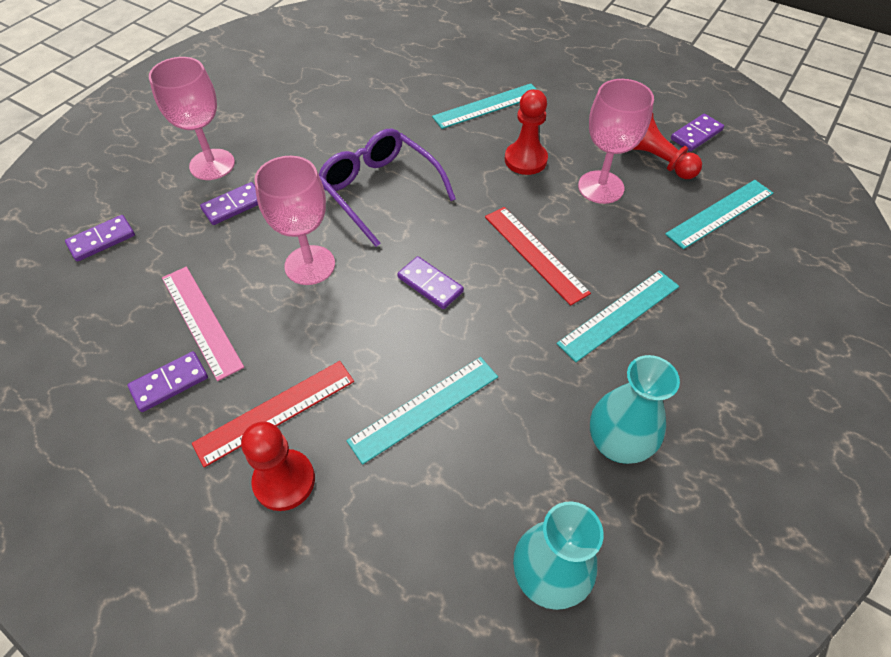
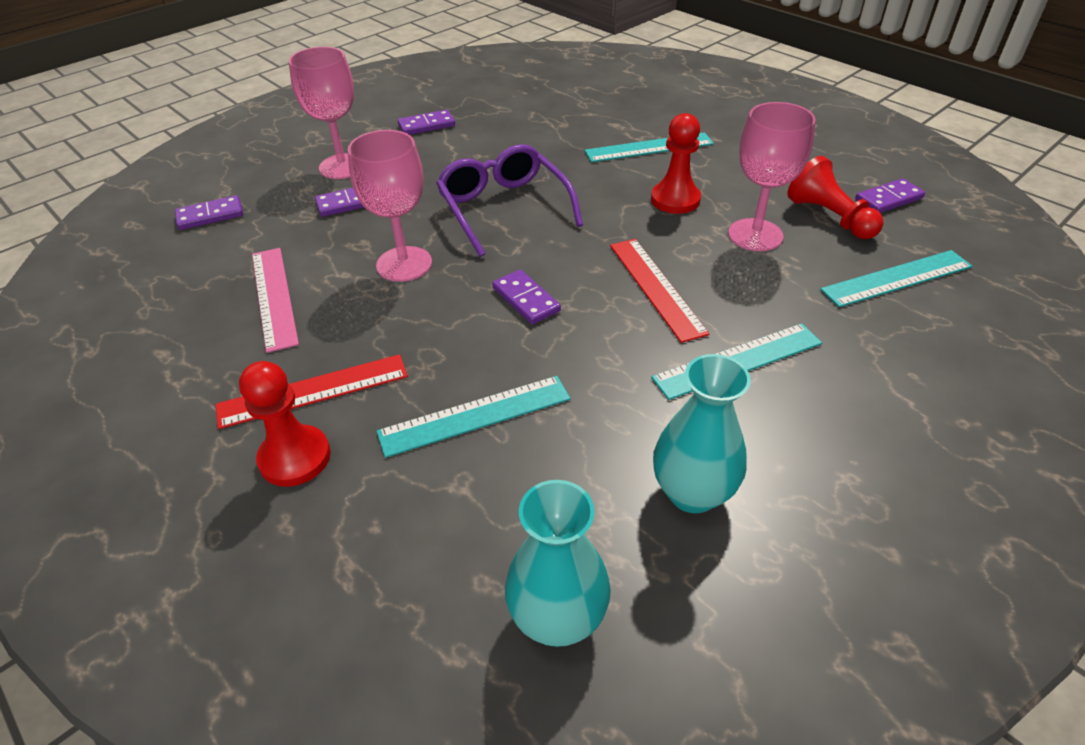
camera: 15 degrees right, 10 degrees down
purple domino [128,351,208,412] -> purple domino moved to [398,110,455,135]

